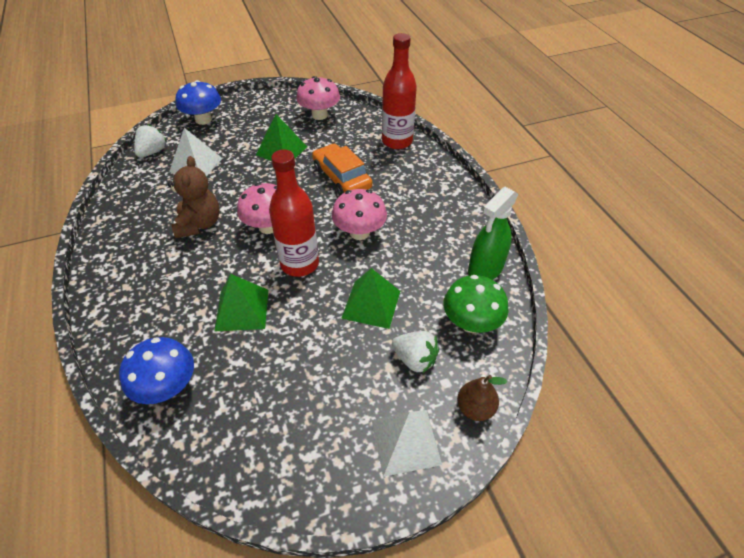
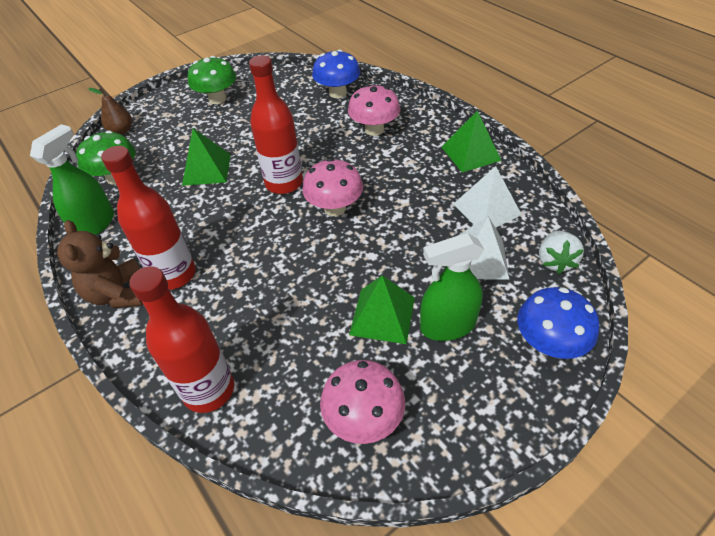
camera: 165 degrees right, 0 degrees up
brown teddy bear [168,156,219,238] -> brown teddy bear moved to [57,220,143,309]
green pyramid [214,274,268,332] -> green pyramid moved to [442,110,502,173]
orange car [312,144,373,196] -> none
pink mushroom [332,189,387,240] -> pink mushroom moved to [348,84,401,136]
white pyramid [372,410,442,477] -> white pyramid moved to [453,166,522,228]
white strawberry [392,331,439,374] -> none
none -> red bottle [101,146,196,290]
none -> green mushroom [188,56,236,104]
none -> green spray bottle [420,233,484,341]

